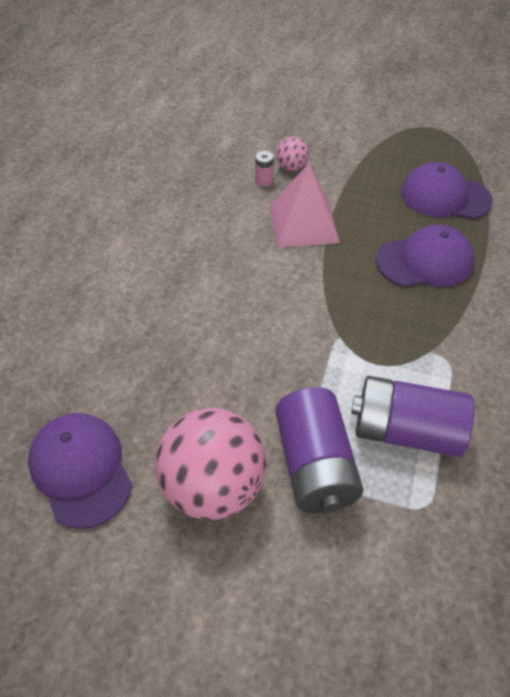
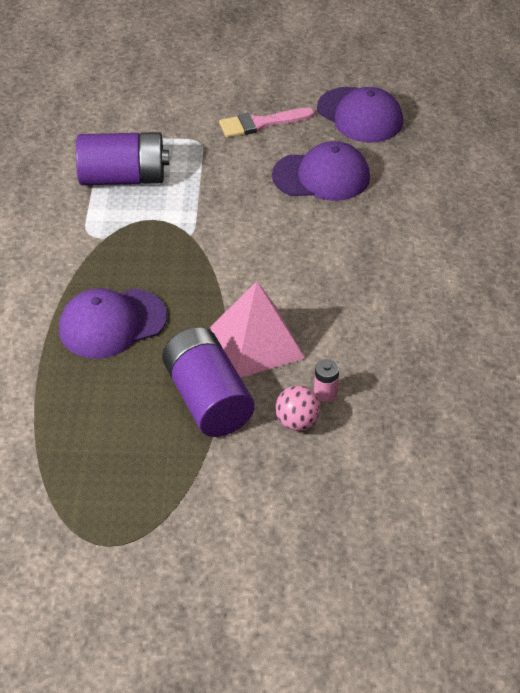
camera: 165 degrees right, 5 degrees down
pink ball [155,408,266,520] -> pink brush [219,108,315,137]
purple battery [275,387,364,513] -> purple battery moved to [162,327,255,437]
purple cap [401,162,493,219] -> purple cap moved to [272,141,370,201]

